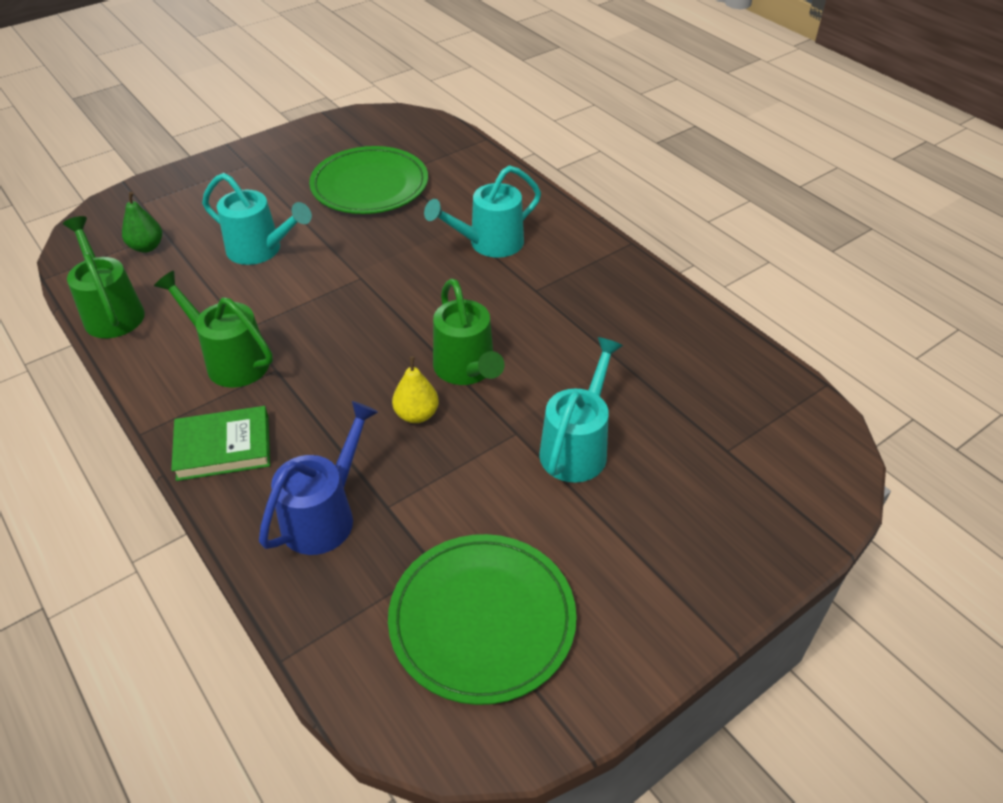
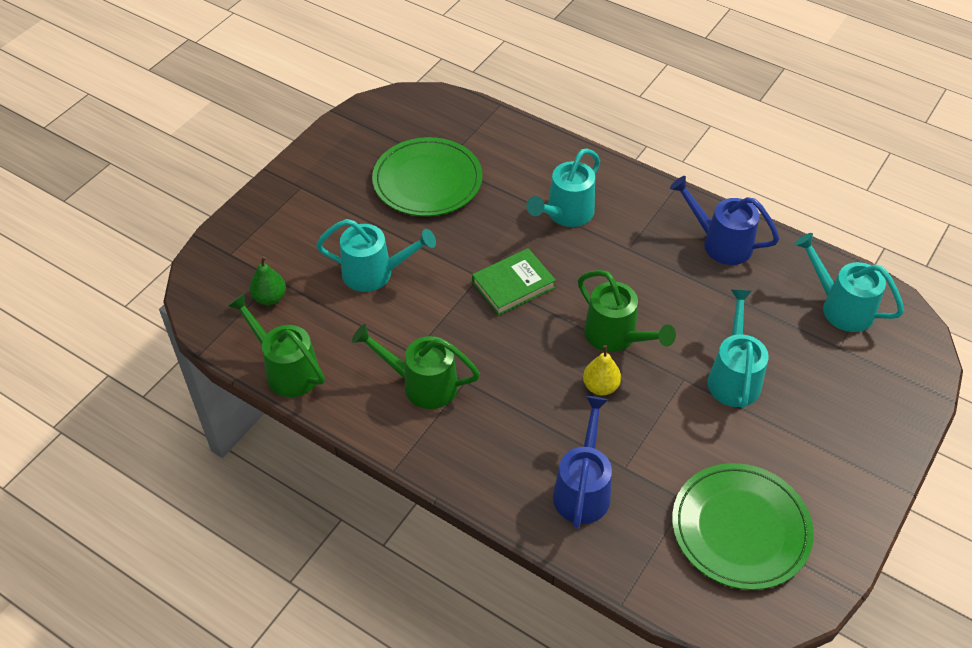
camera: 20 degrees left, 5 degrees up
green book [171,406,270,481] -> green book moved to [472,248,556,316]
none -> blue watering can [670,176,779,265]
none -> turquoise watering can [795,233,904,332]

